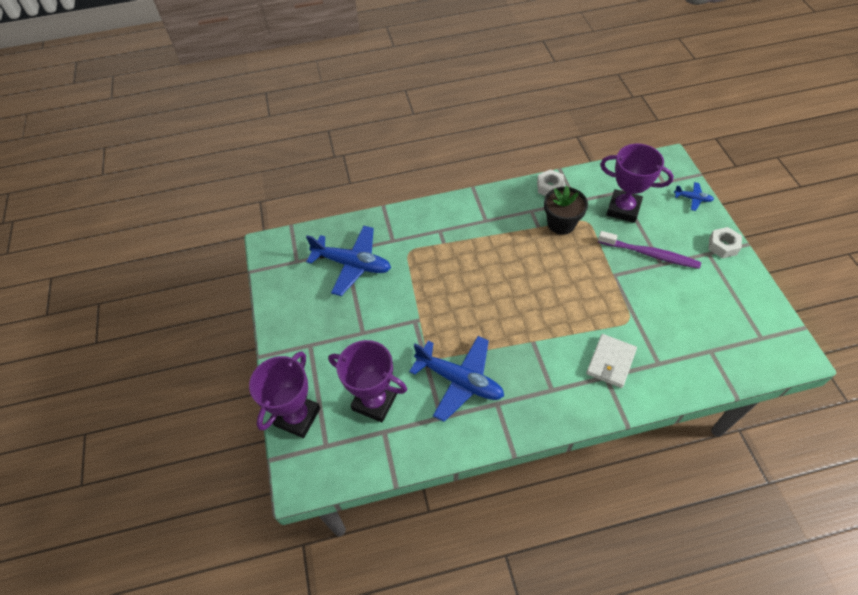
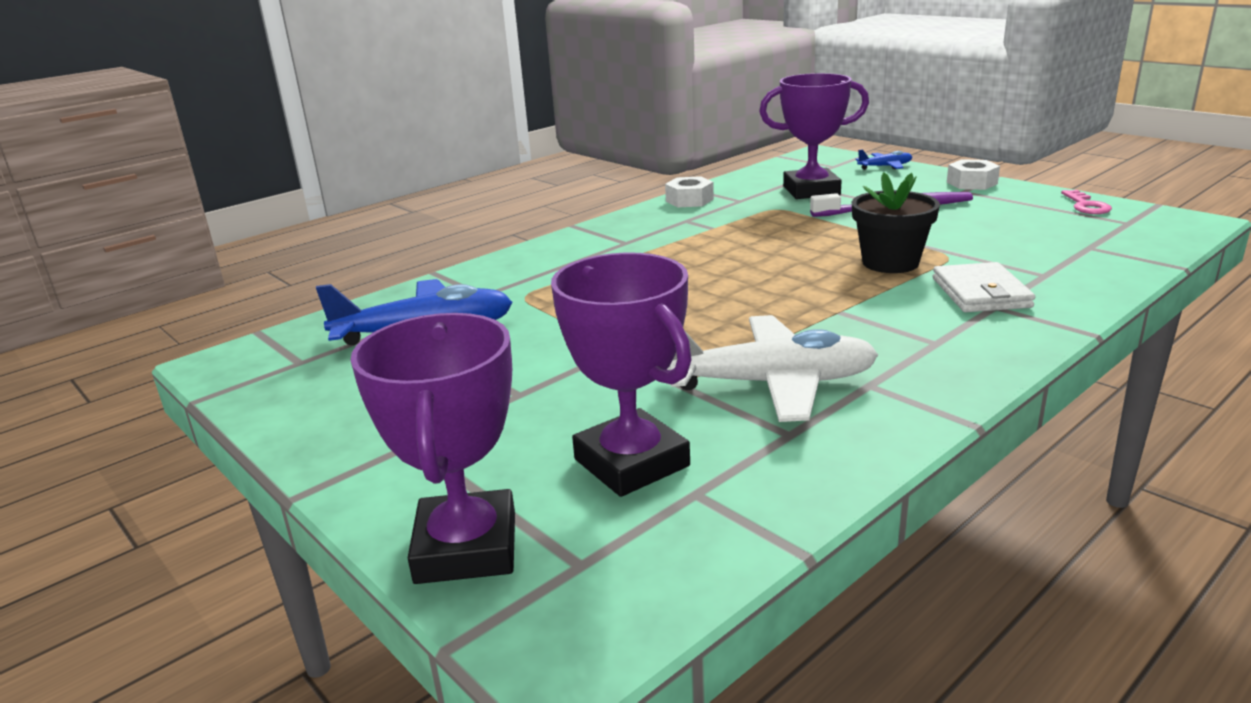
camera: 30 degrees left, 30 degrees down
purple trophy [328,340,407,423] -> purple trophy turned 60 degrees clockwise [551,253,692,497]
blue plane [409,336,504,422] -> white plane [667,315,878,422]
black flower pot [544,186,588,235] -> black flower pot moved to [852,172,940,273]
none -> pink key [1061,190,1112,214]

